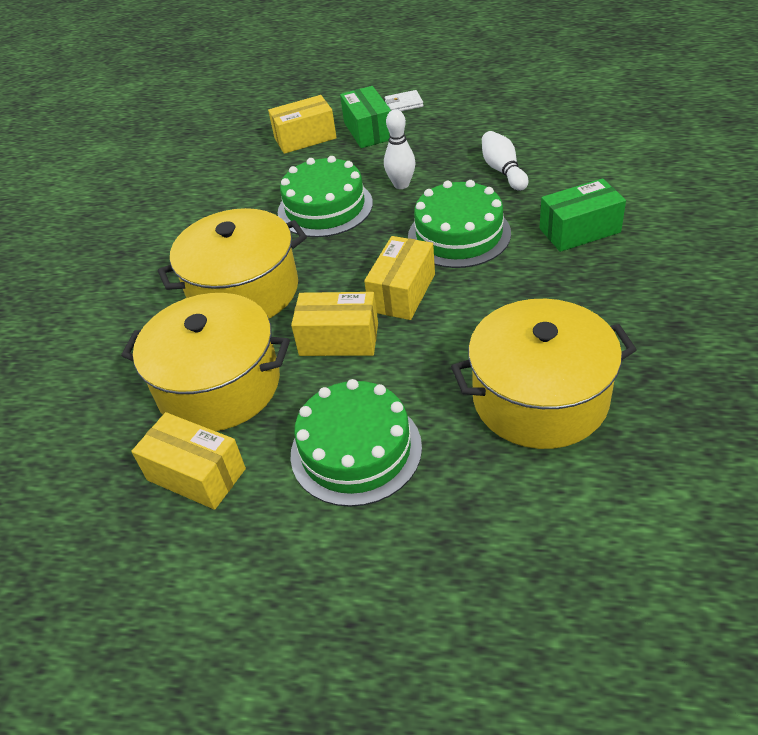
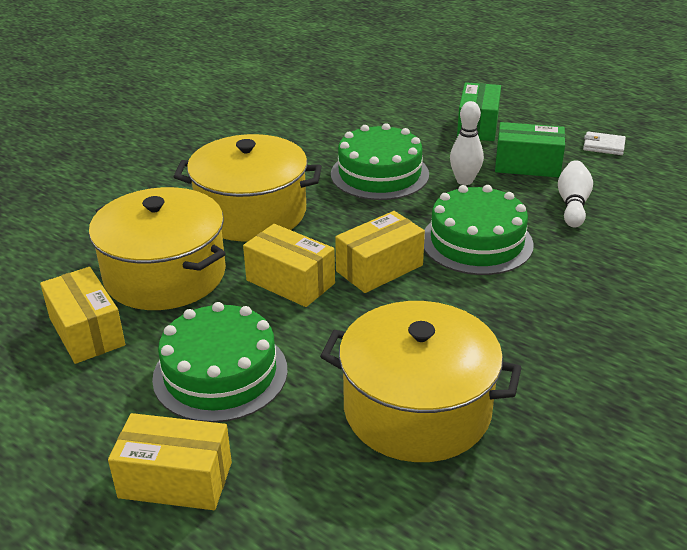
camera: 25 degrees right, 10 degrees down
yellow box [268,95,337,154] -> yellow box moved to [108,413,232,510]
white wallet [385,90,423,111] -> white wallet moved to [583,132,626,155]
green box [540,178,626,252] -> green box moved to [495,122,565,178]

